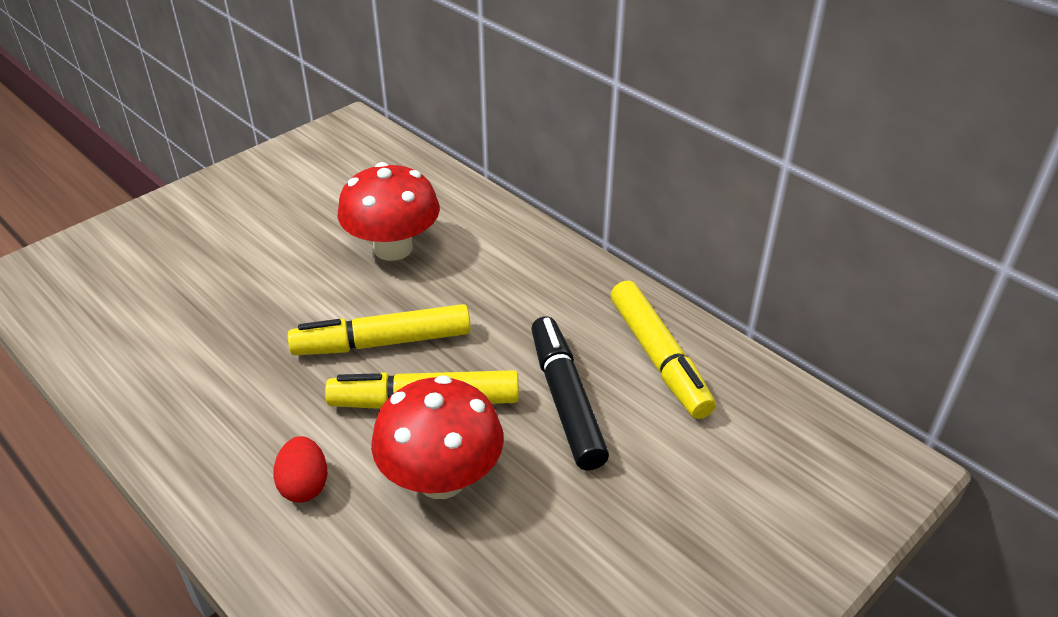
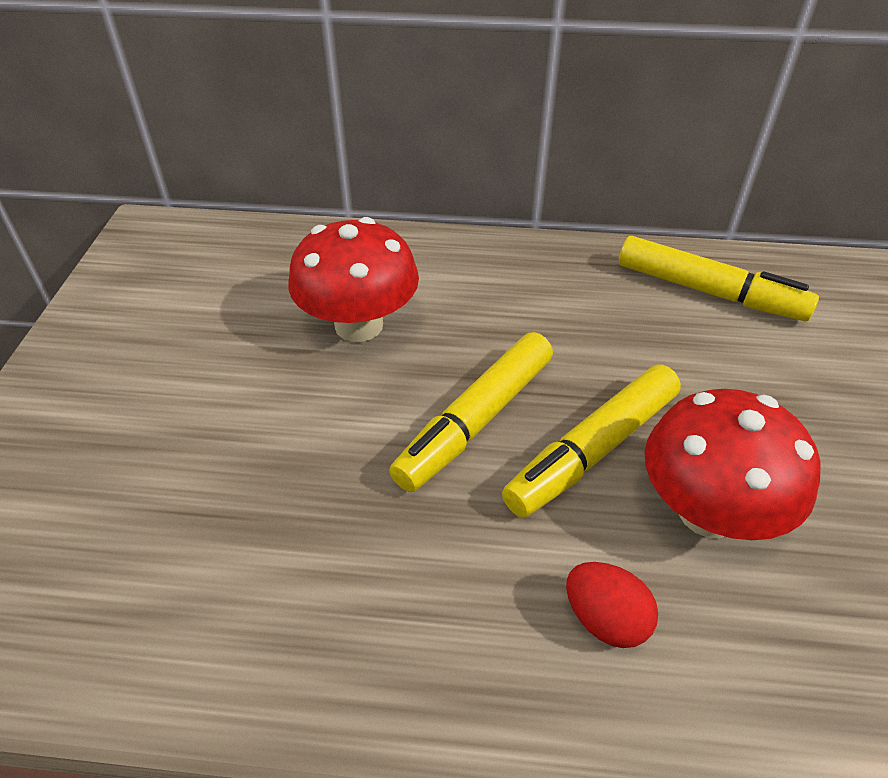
camera: 40 degrees left, 5 degrees up
black marker [531,316,609,471] -> none

